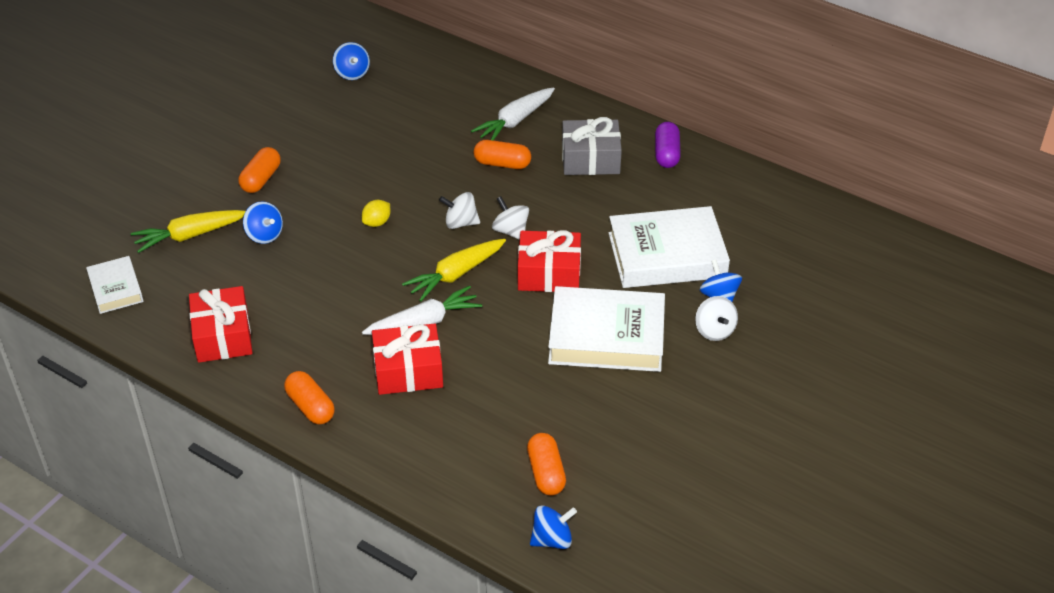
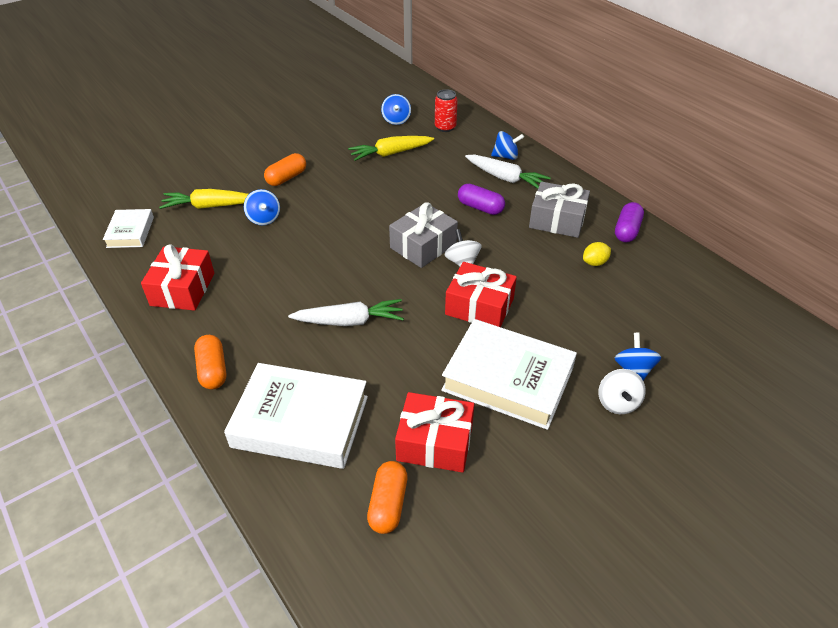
camera: 20 degrees right, 0 degrees up
yellow lemon [362,200,391,227] -> yellow lemon moved to [583,242,611,266]
red gift [372,323,443,395] -> red gift moved to [395,392,474,473]
yellow carrot [402,239,506,301] -> yellow carrot moved to [348,136,434,161]
white spinning top [439,192,480,229] -> grey gift [389,202,458,268]
white carrot [471,87,555,140] -> white carrot turned 120 degrees counterclockwise [465,154,551,189]
orange capsule [474,140,531,169] -> purple capsule [458,184,505,215]
blue spinning top [530,505,577,549] -> blue spinning top moved to [491,131,524,160]
white book [609,206,730,288] -> white book moved to [224,363,368,469]
none -> red can [435,89,458,132]

